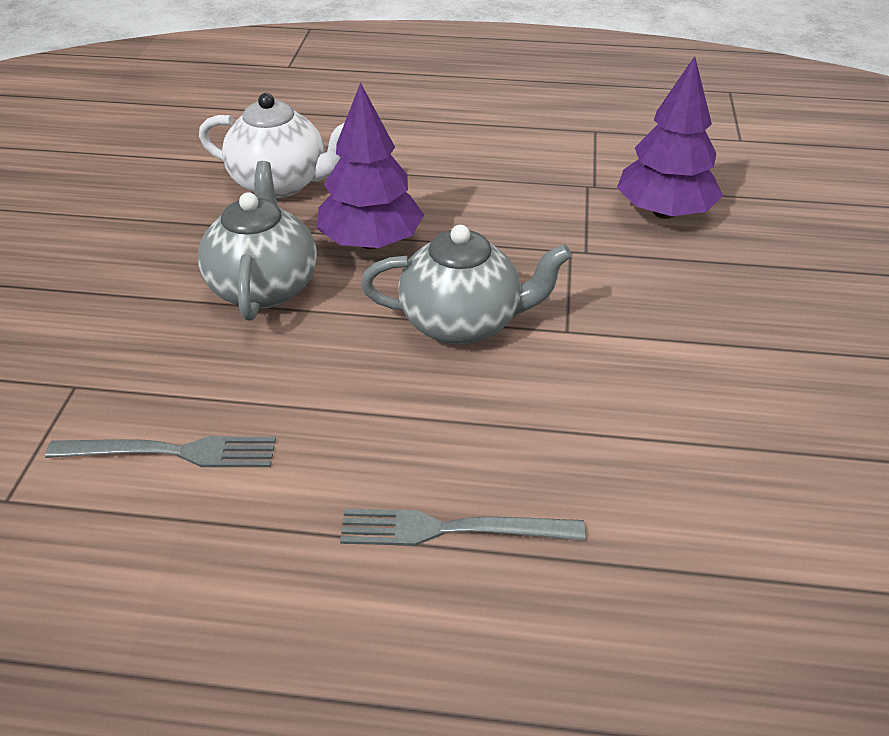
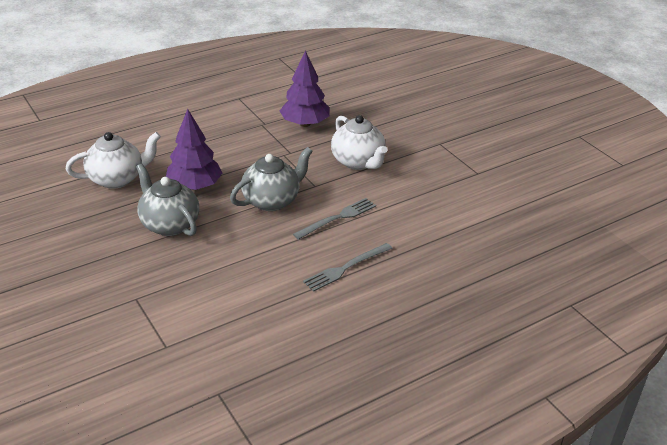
camera: 40 degrees left, 5 degrees down
grey fork [45,436,276,467] -> grey fork moved to [293,198,376,240]
none -> white teapot [331,115,387,170]

